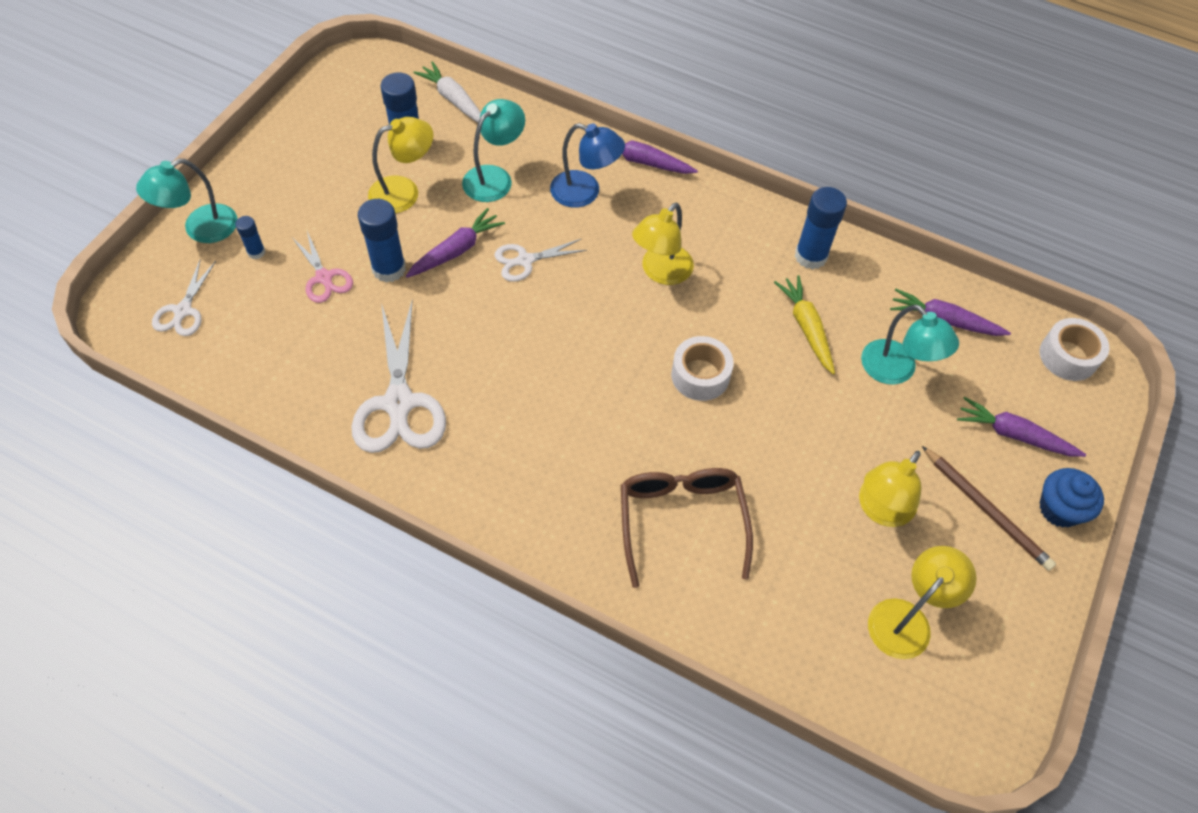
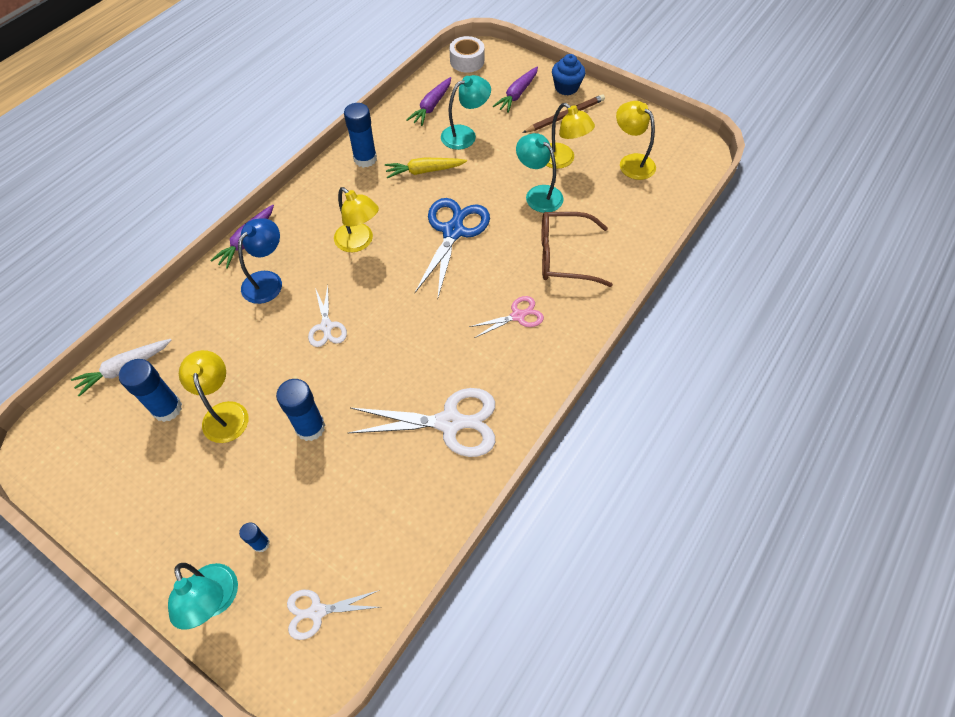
camera: 80 degrees left, 0 degrees up
white scissors [152,259,216,336] -> white scissors turned 150 degrees clockwise [287,590,379,640]
pink scissors [292,231,353,303] -> pink scissors moved to [469,296,544,338]
purple carrot [406,208,505,278] -> none
turquoise lamp [462,99,525,202] -> turquoise lamp moved to [516,133,564,213]
white tape [671,336,734,401] -> blue scissors [415,198,490,297]

